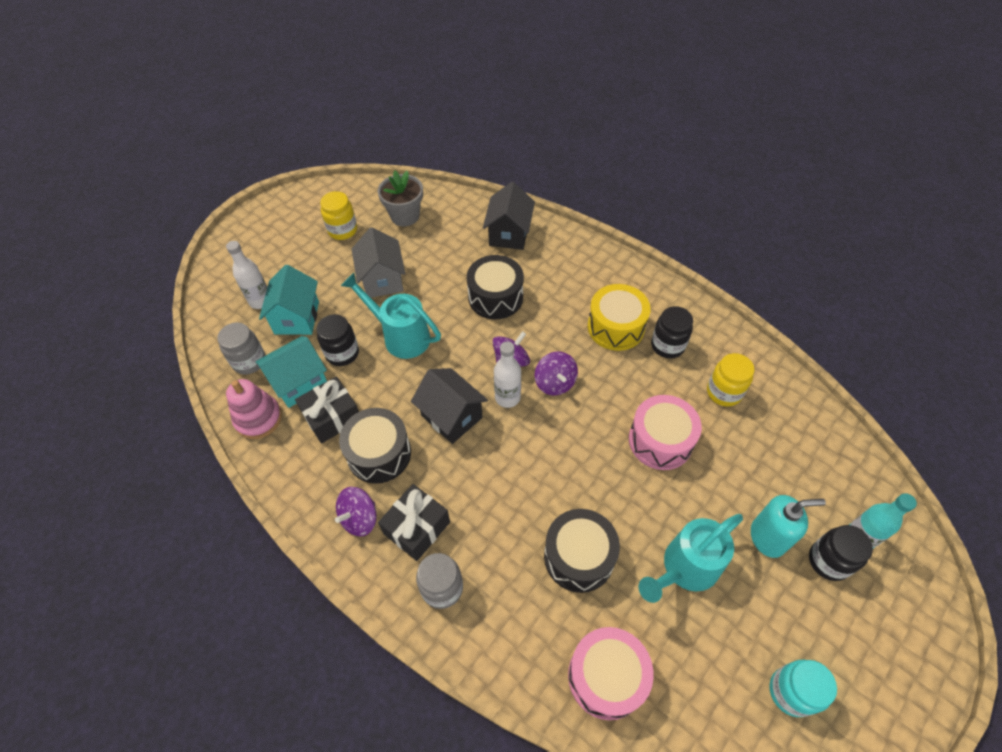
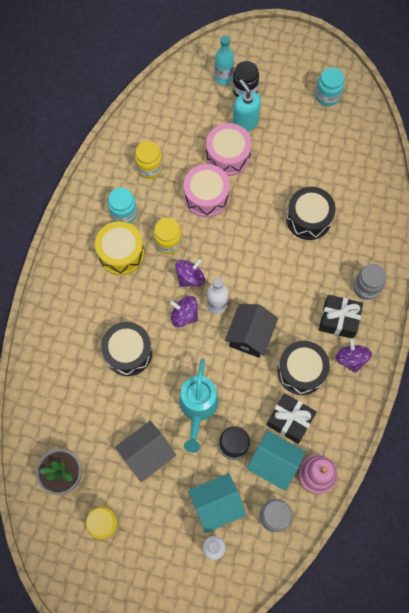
camera: 115 degrees left, 15 degrees up
purple spinning top [335,487,377,536] -> purple spinning top turned 120 degrees counterclockwise [335,338,372,373]
black house [483,182,535,250] -> none
pink drum [568,627,654,720] -> pink drum moved to [206,123,252,176]
turquoise watering can [639,514,743,603] -> none
black jar [651,306,693,359] -> turquoise jar [108,188,137,223]
none -> yellow jar [154,218,182,255]

